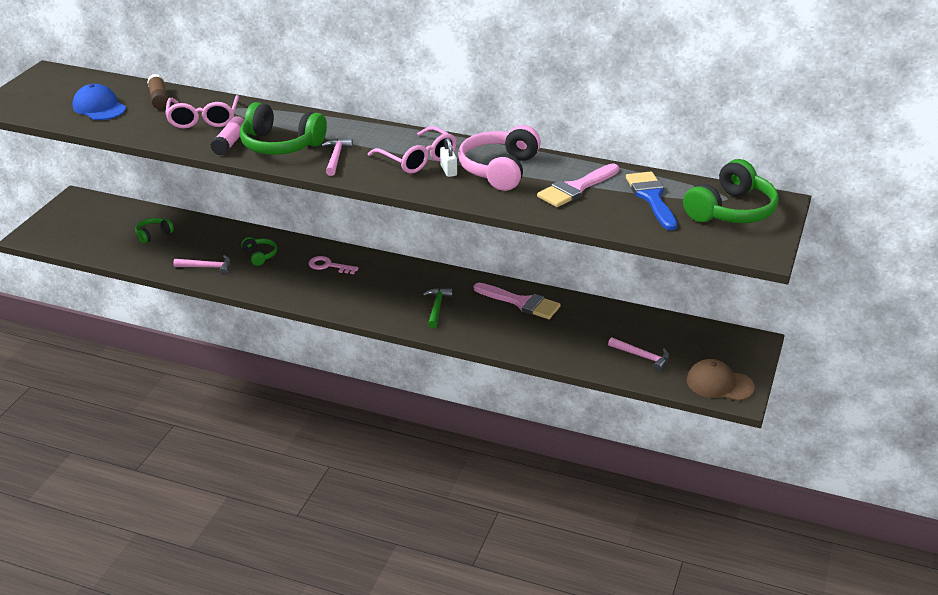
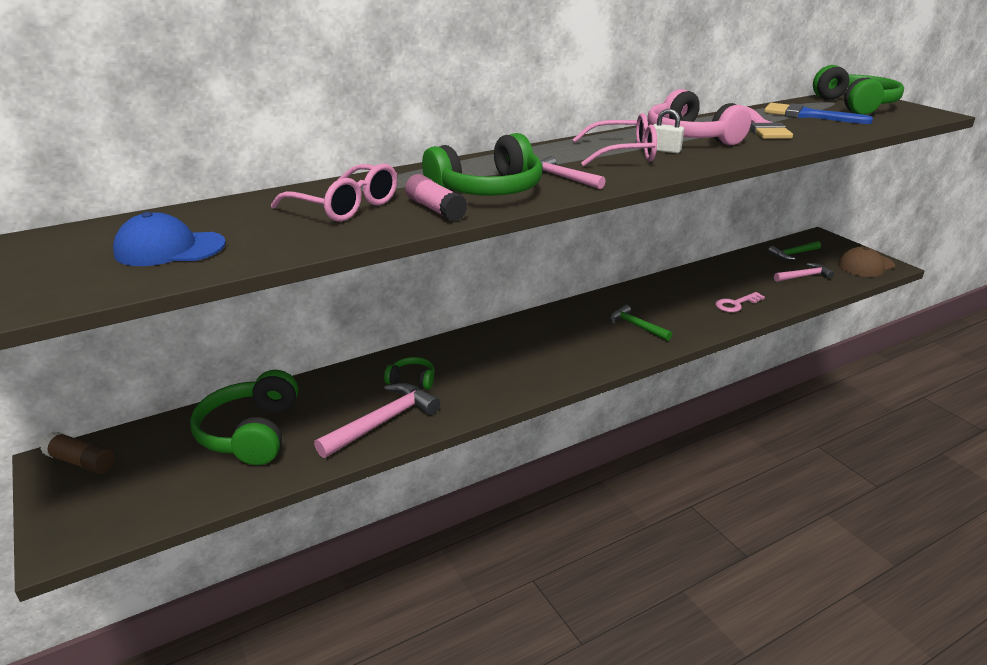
camera: 50 degrees left, 5 degrees down
green headphones [135,218,174,244] -> green headphones [190,370,298,465], size x2.02
brown glue stick [147,74,169,109] -> brown glue stick moved to [40,431,115,474]
pink hammer [173,255,231,275] -> pink hammer [314,383,440,458], size x1.58
pink key [308,256,359,274] -> pink key moved to [715,292,765,312]
pink brush [474,283,561,319] -> none
none -> green hammer [768,241,821,260]

